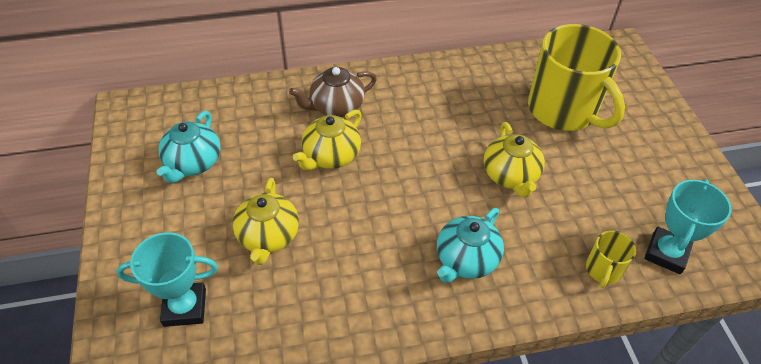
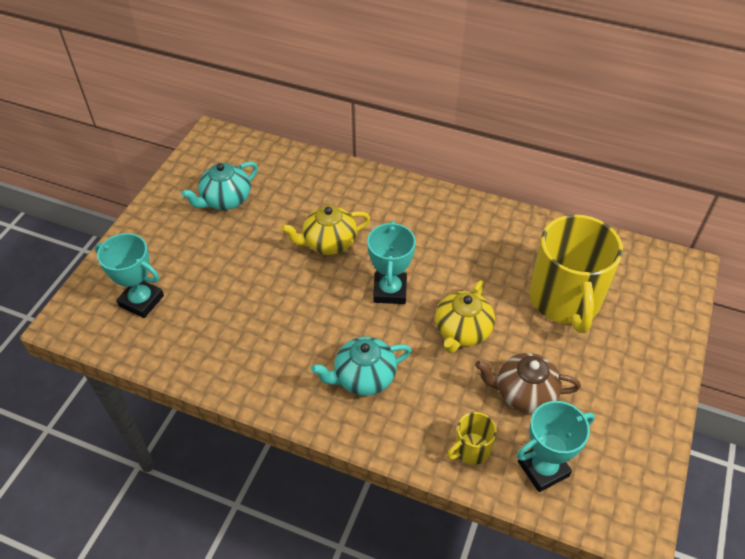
camera: 35 degrees right, 0 degrees up
yellow teapot [233,178,299,265] -> none
brown teapot [289,67,377,117] -> brown teapot moved to [475,353,581,413]
none -> turquoise trophy [367,221,416,304]

